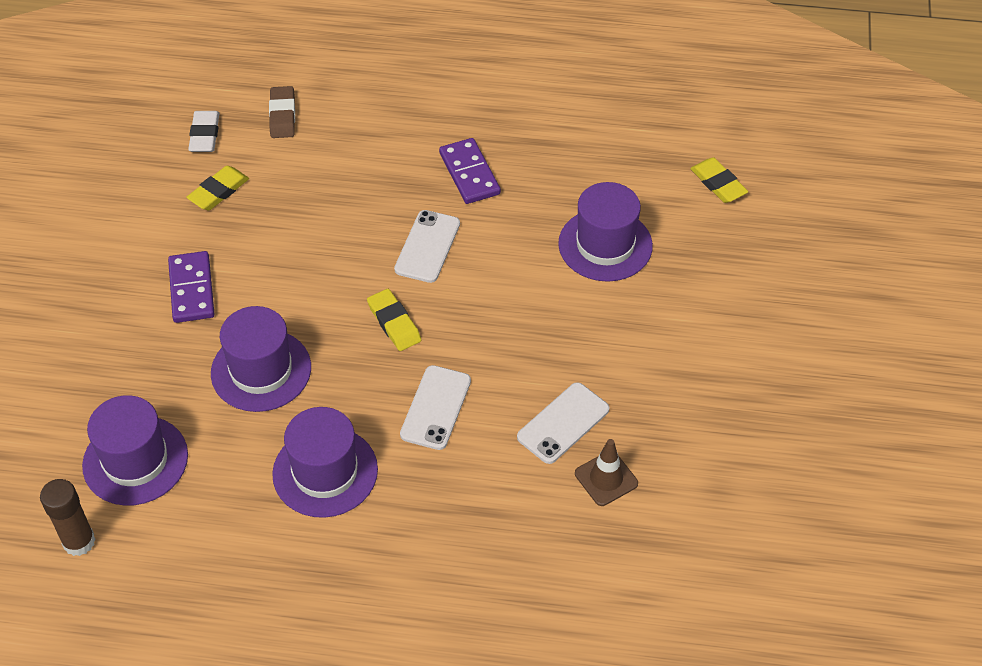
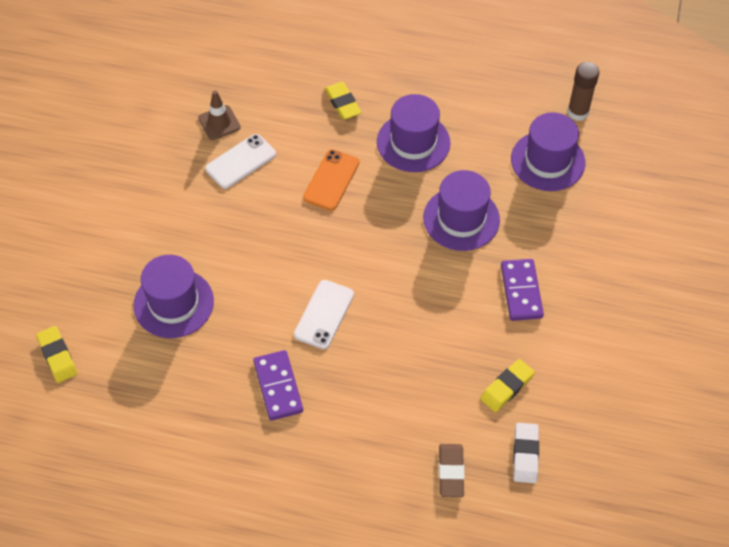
camera: 175 degrees left, 5 degrees up
yellow eraser [367,289,421,351] -> yellow eraser moved to [324,82,362,120]
white phone [400,365,471,450] -> orange phone [303,149,359,211]

